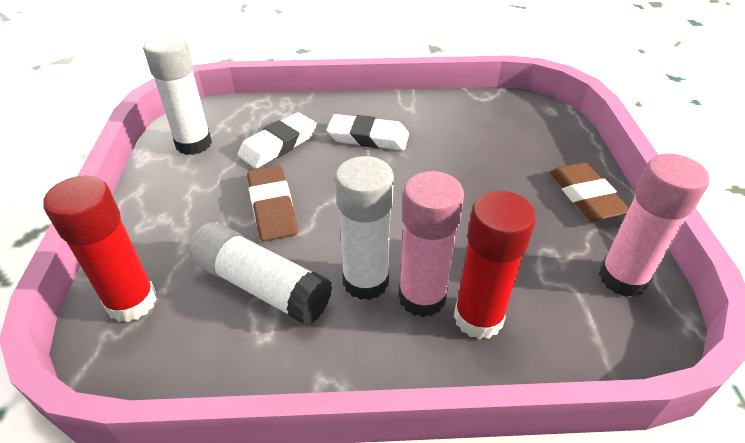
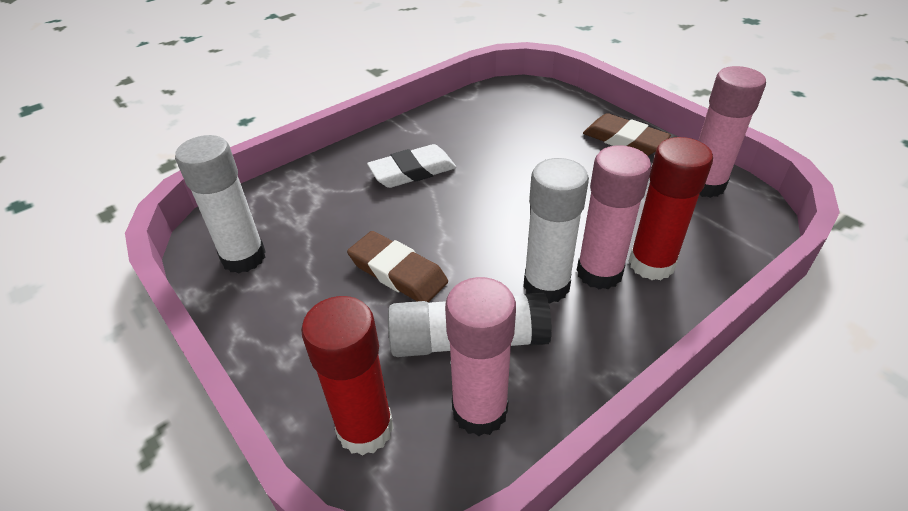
camera: 35 degrees left, 0 degrees up
white eraser [238,112,317,169] -> none
none -> pink glue stick [445,277,516,436]

